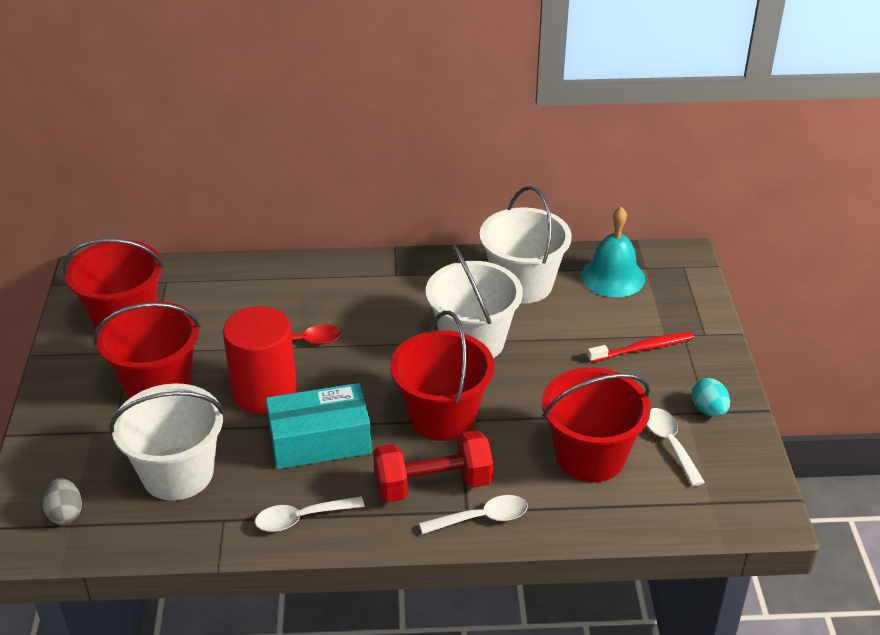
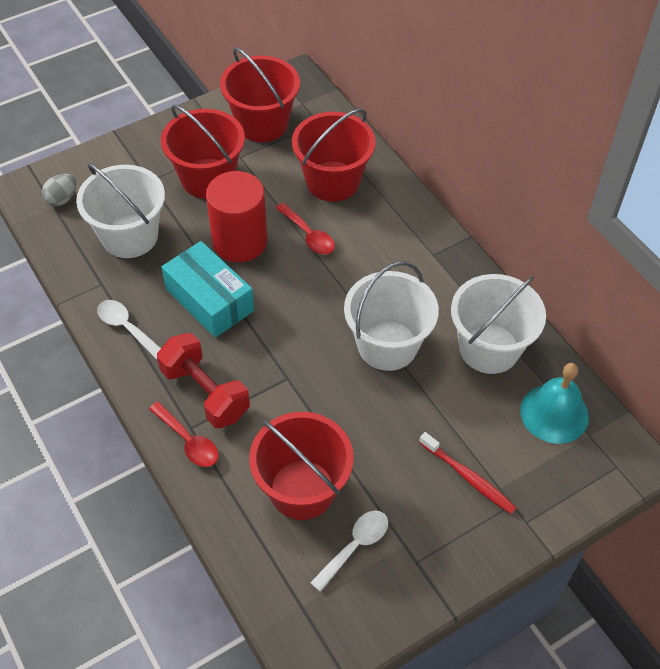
camera: 60 degrees right, 15 degrees up
red bucket [390,311,494,441] -> red bucket moved to [292,109,376,202]
white spoon [419,495,528,534] -> red spoon [149,401,218,467]
turquoise egg [692,378,730,417] -> none

